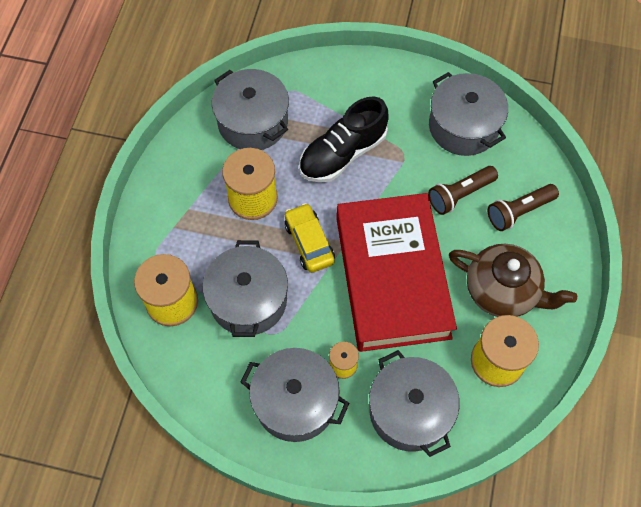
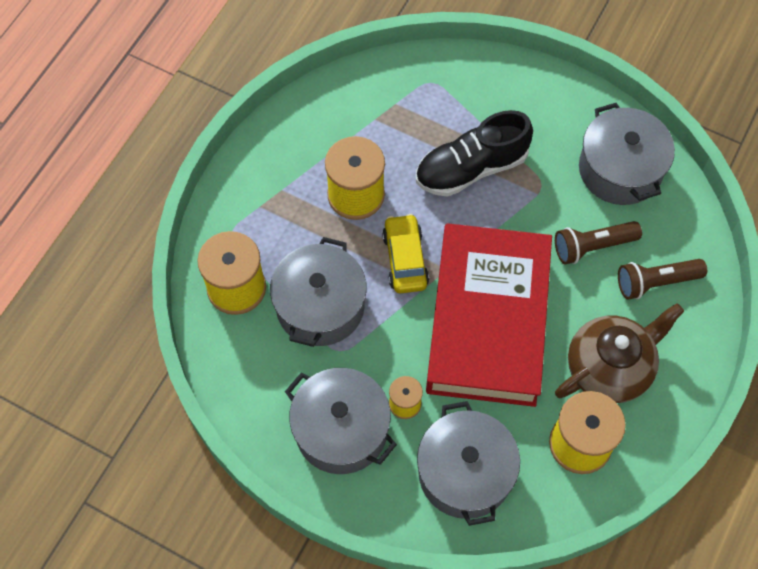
camera: 15 degrees right, 0 degrees up
grey pot [212,69,289,150] -> none
brown teapot [449,244,577,317] -> brown teapot turned 75 degrees counterclockwise [555,303,684,403]

